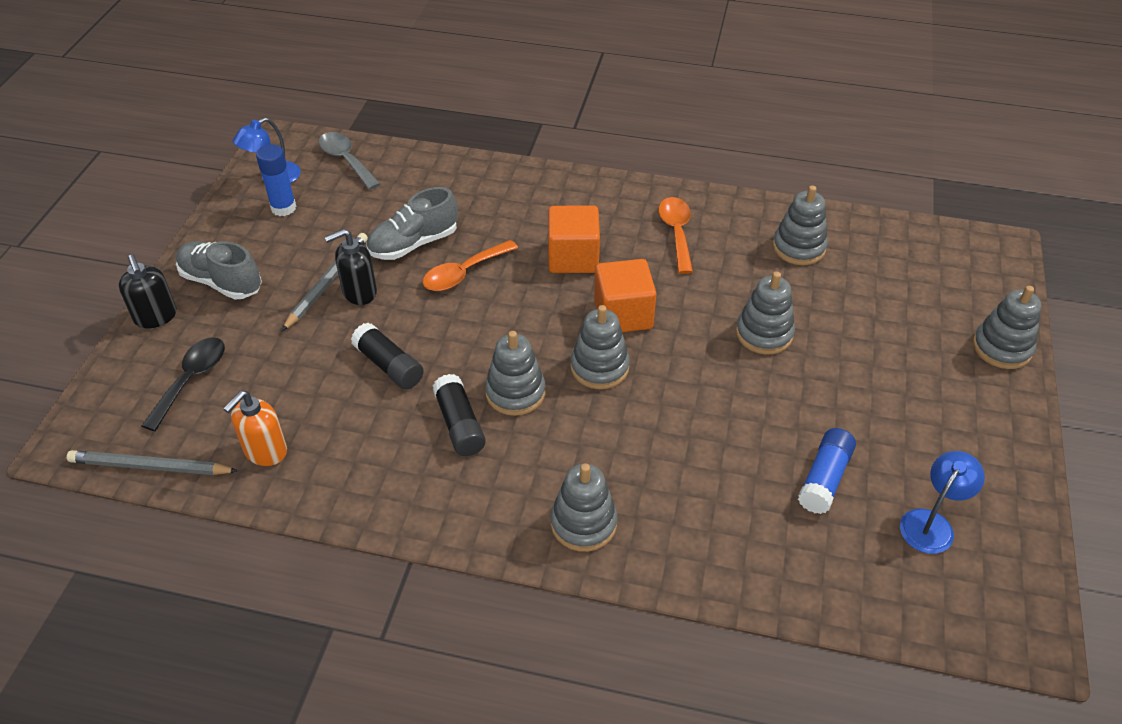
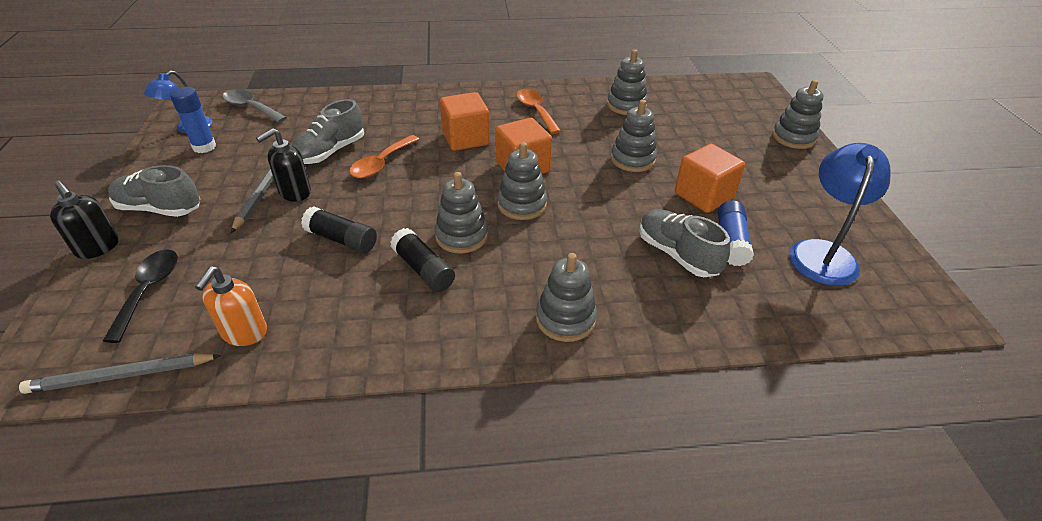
camera: 20 degrees left, 5 degrees down
blue lamp [900,451,985,554] -> blue lamp [789,143,890,286], size x1.57
none -> grey shoe [639,209,730,277]
none -> orange cube [675,144,745,213]

